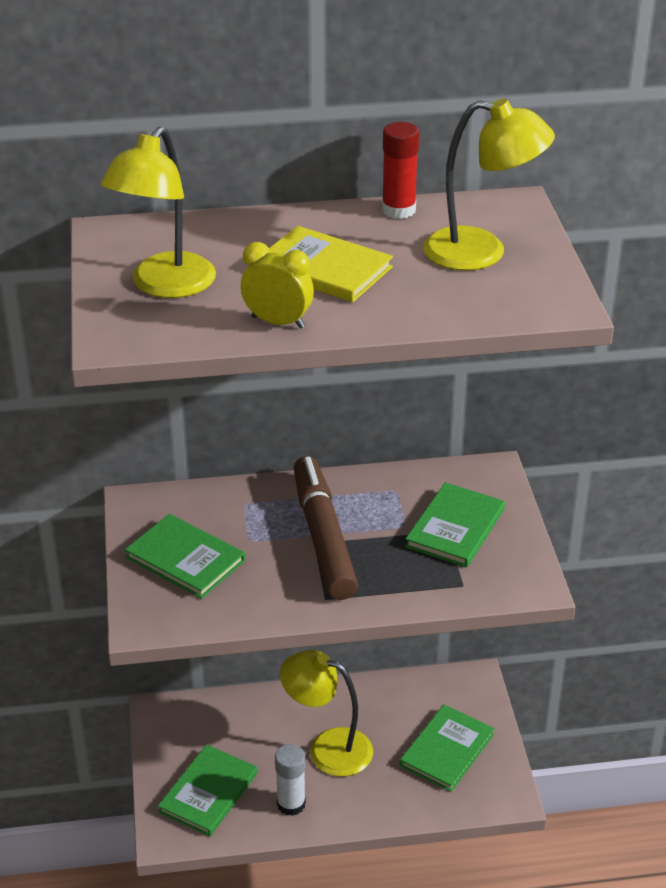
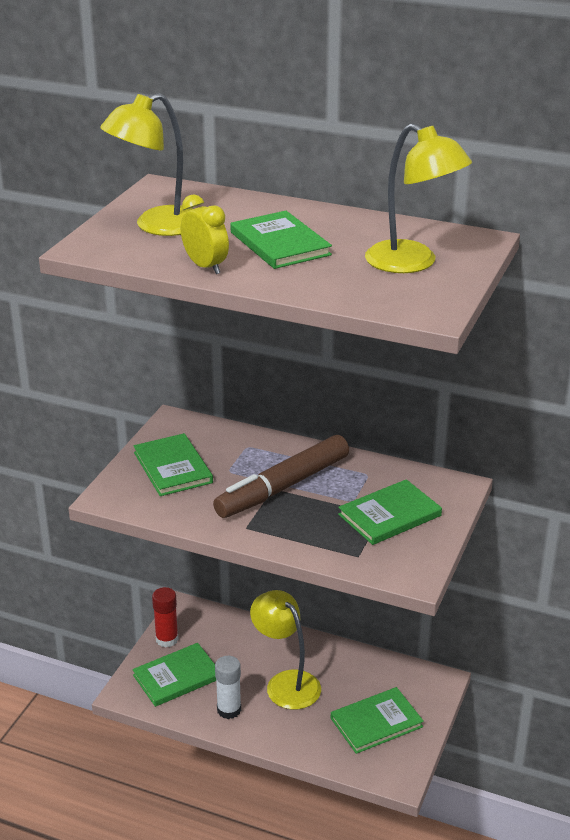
camera: 30 degrees right, 5 degrees down
yellow book [268,226,393,302] -> green book [230,211,332,269]
brown marker [294,456,358,600] -> brown marker turned 150 degrees counterclockwise [213,435,349,518]
red glue stick [382,122,419,219] -> red glue stick moved to [152,587,179,647]

